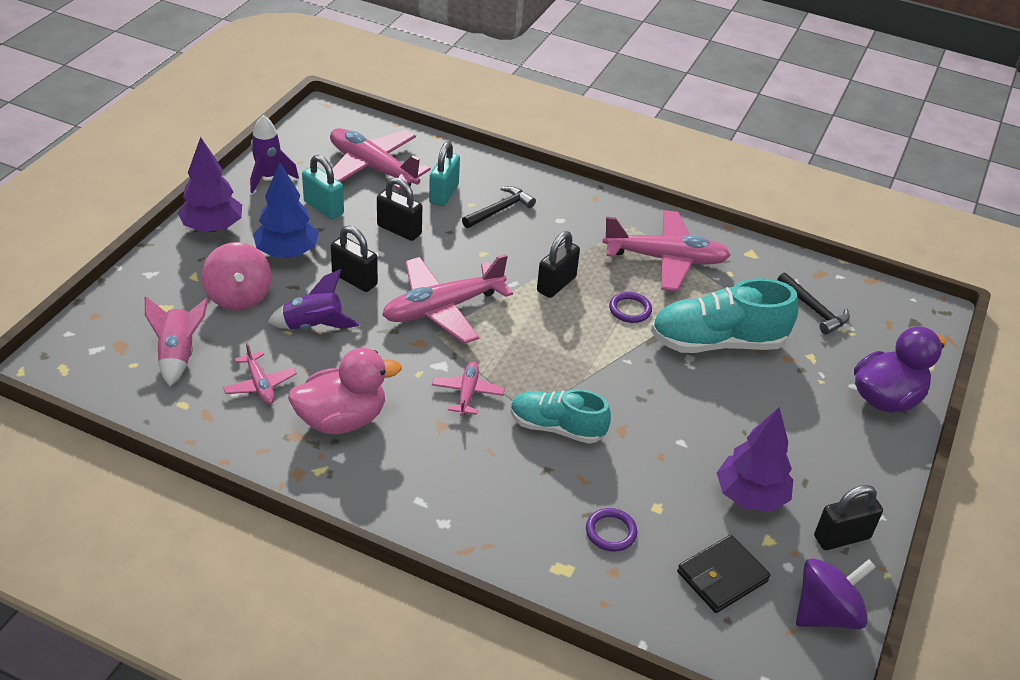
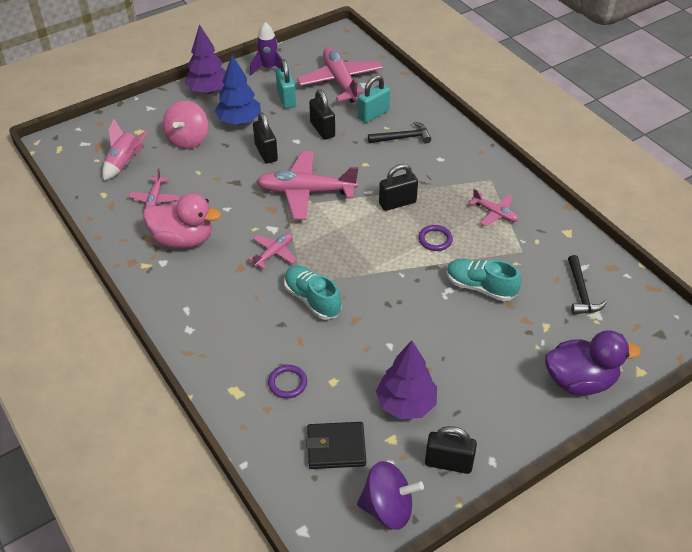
camera: 35 degrees right, 5 degrees up
purple rocket [268,269,359,329] -> none
pink plane [602,210,731,292] -> pink plane [469,189,518,226], size x0.51
turquoise shoe [651,278,798,353] -> turquoise shoe [446,259,521,301], size x0.66

